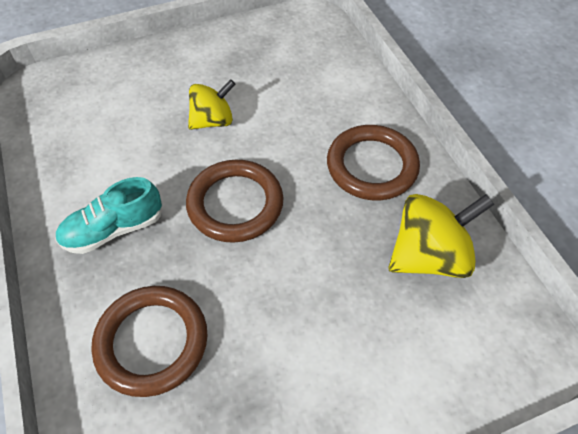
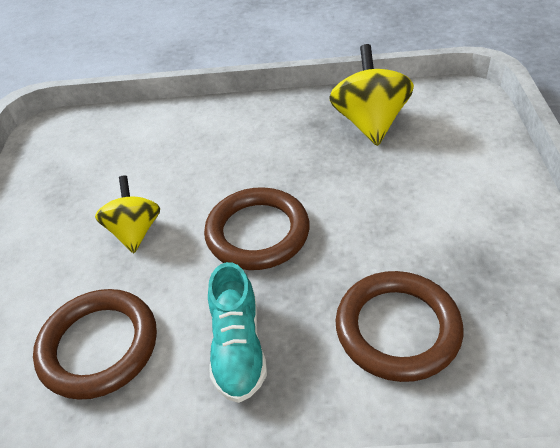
camera: 65 degrees left, 10 degrees down
brown ring [327,125,420,200] -> brown ring moved to [33,289,157,400]

